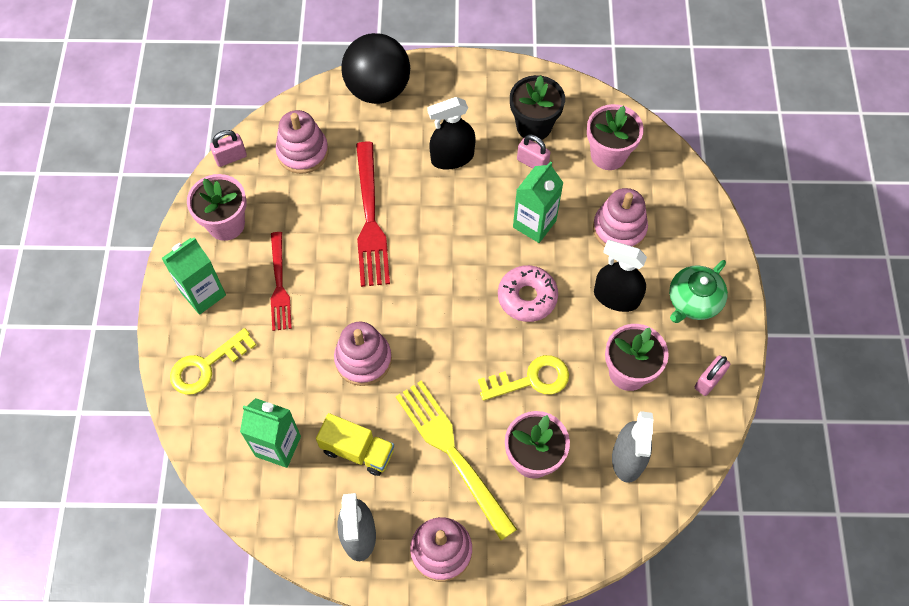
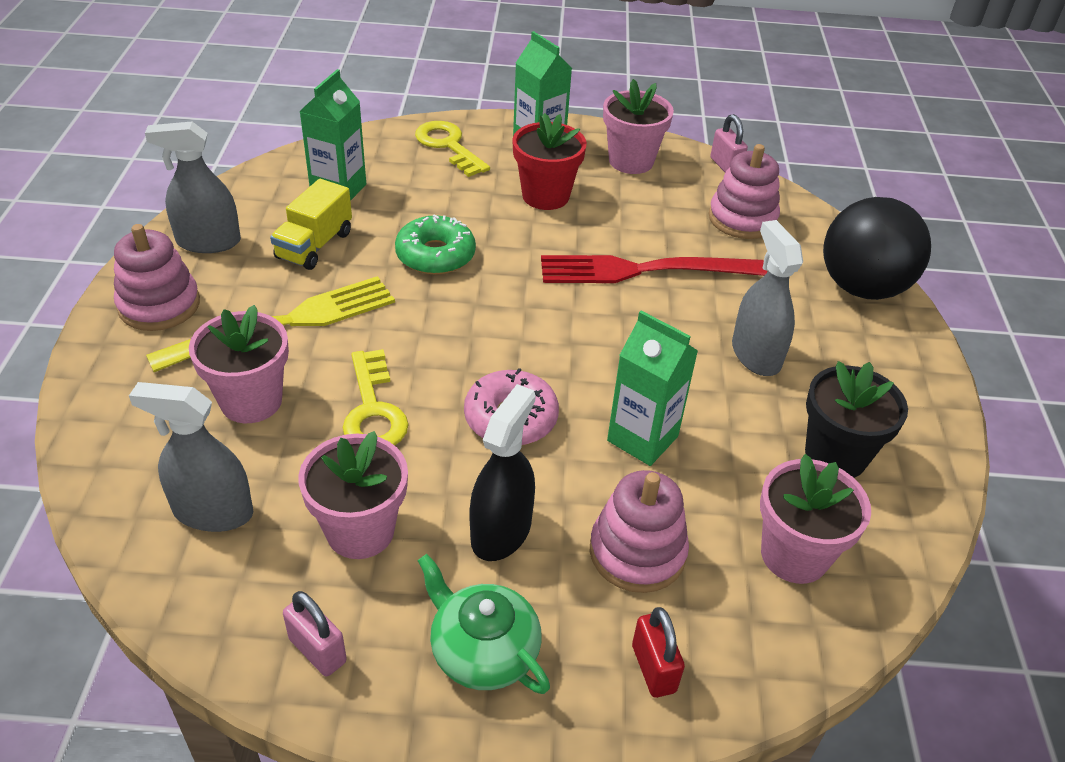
camera: 90 degrees right, 20 degrees down
red fork [271,232,292,331] -> red flower pot [512,113,587,210]
pink stacking toy [334,321,392,386] -> green donut [395,215,476,275]
black spray bottle [427,97,476,170] -> grey spray bottle [732,220,803,376]
pink padlock [517,135,551,169] -> none
none -> red padlock [632,607,685,698]

